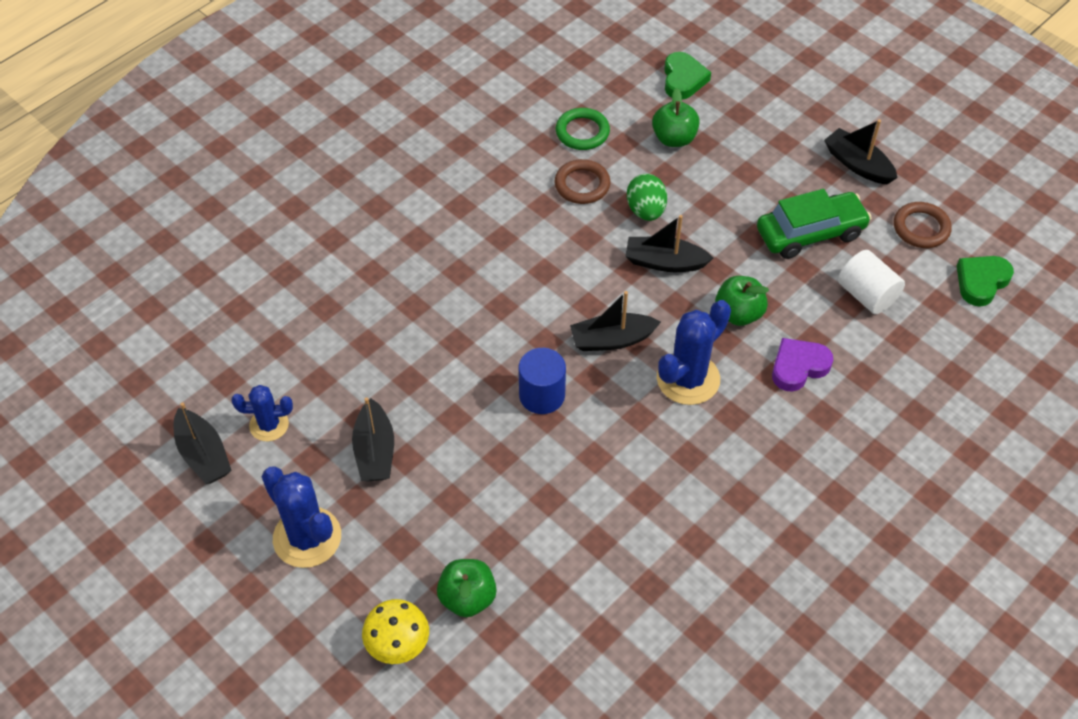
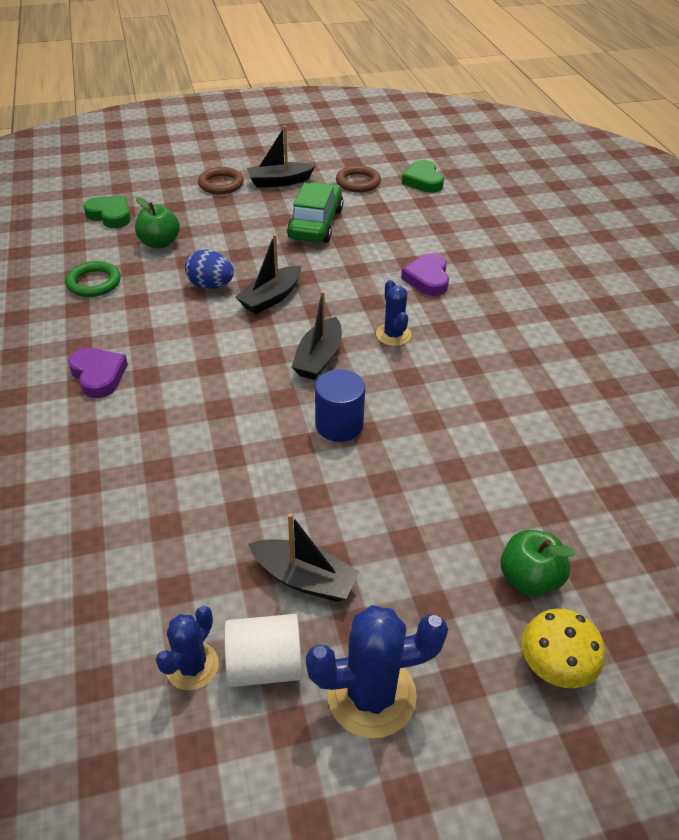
camera: 60 degrees left, 10 degrees down
black boat [174,402,232,484] -> none
brown ring [555,159,610,204] -> brown ring moved to [198,167,244,194]
green egg [627,174,667,221] -> blue egg [185,250,234,289]
blue cactus [657,300,731,405] -> blue cactus [376,280,412,346], size x0.60
green apple [715,276,769,326] -> none
white cylinder [838,250,905,314] -> white cylinder moved to [224,614,302,687]
none -> purple heart [68,348,128,398]

